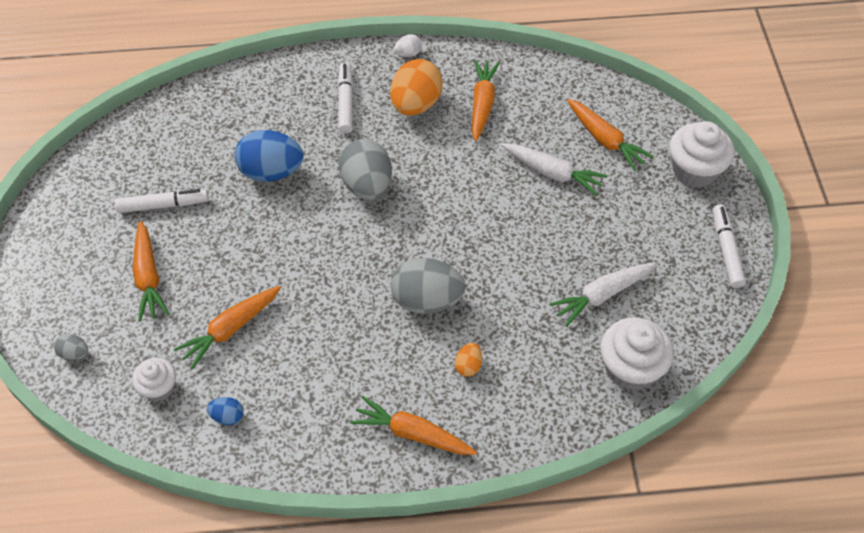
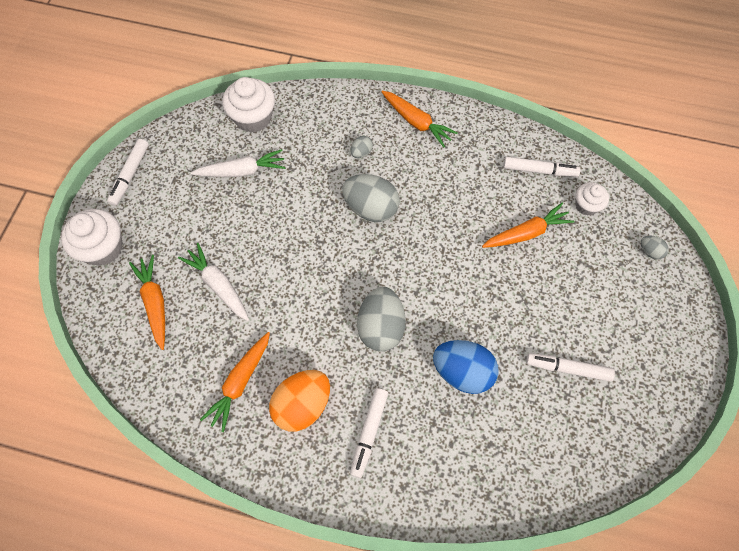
camera: 160 degrees left, 10 degrees up
orange carrot [133,221,169,322] -> none
blue egg [207,397,244,425] -> white marker [503,157,580,177]
white egg [394,34,422,57] -> none
orange egg [455,343,482,377] -> grey egg [350,136,373,158]

